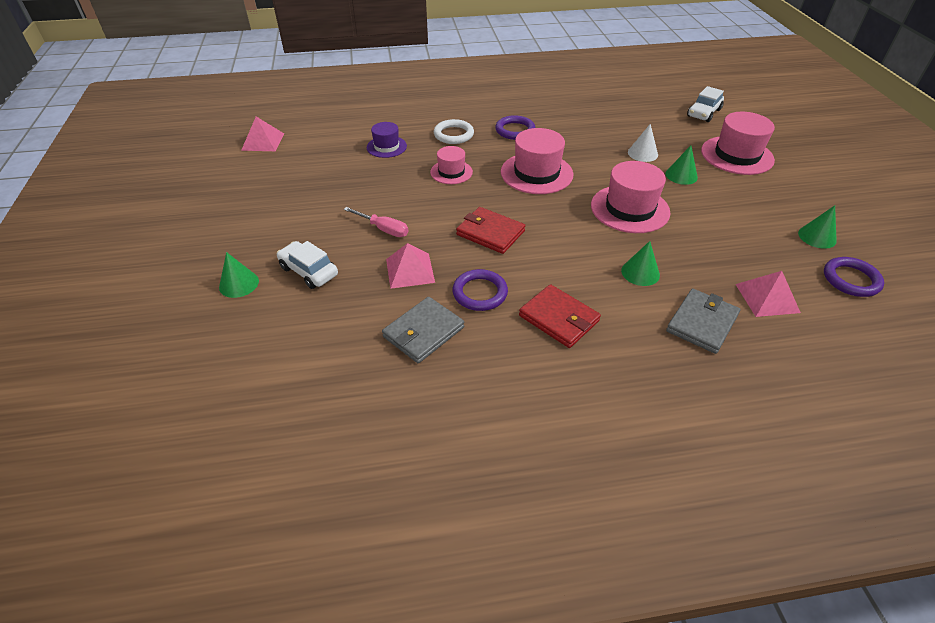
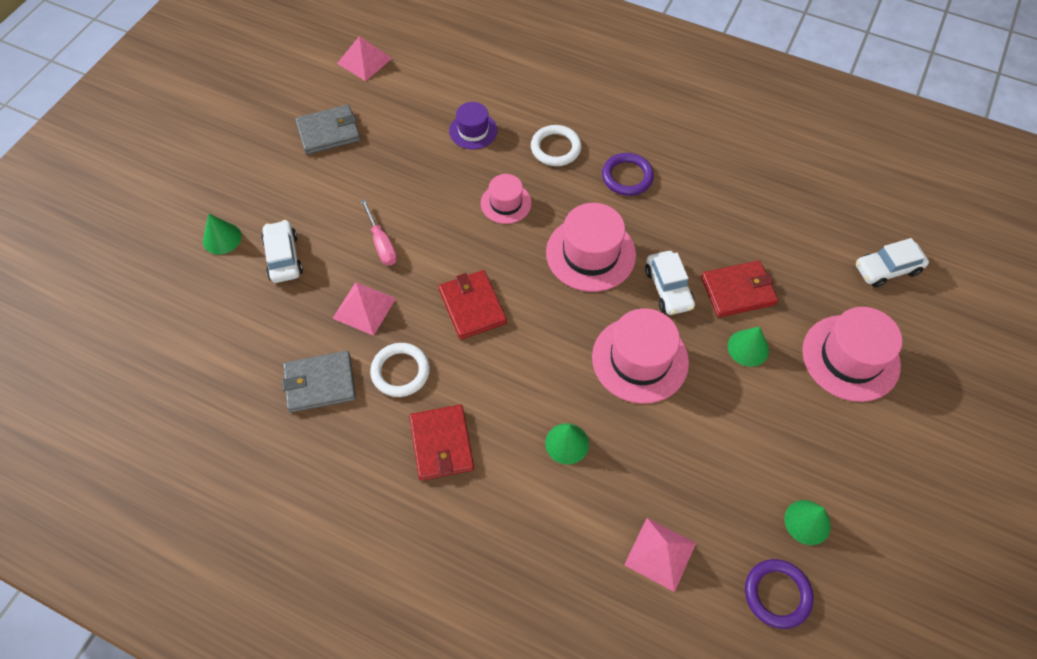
camera: 35 degrees right, 15 degrees up
purple ring [452,269,508,311] -> white ring [370,343,430,397]
white cone [628,124,658,162] -> red wallet [701,260,778,317]
grey wallet [666,289,740,354] -> grey wallet moved to [295,105,360,155]
none -> white car [645,251,695,315]

